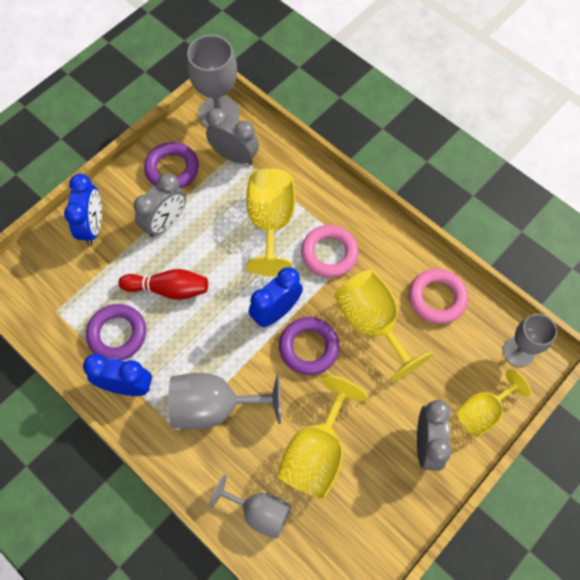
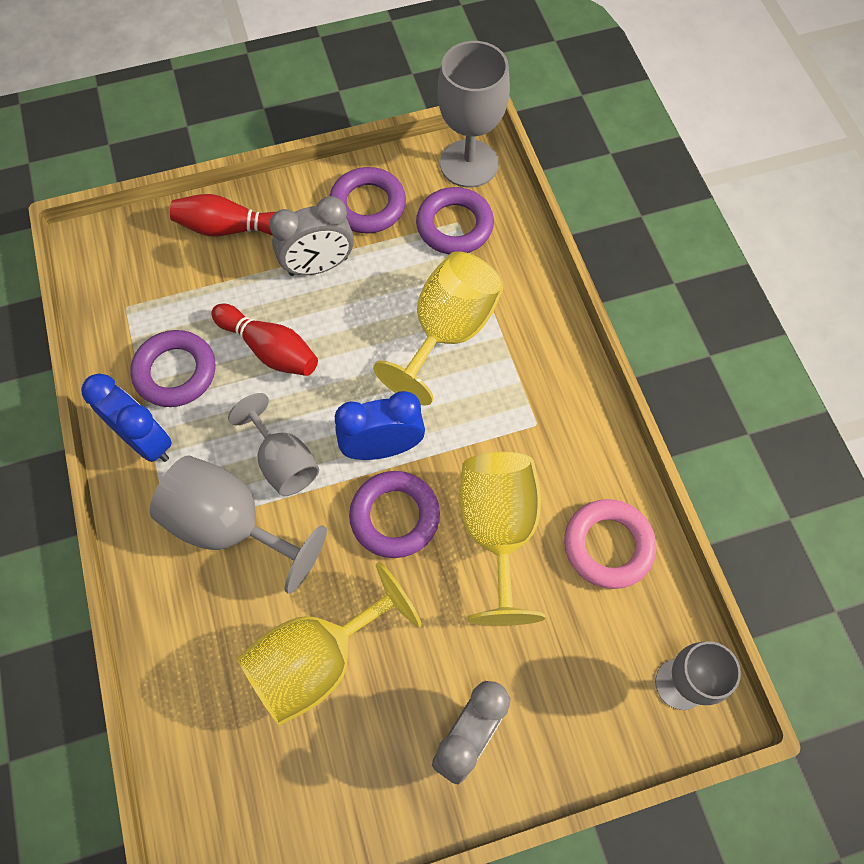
camera: 30 degrees right, 0 degrees up
blue clock [64,174,102,245] -> red bowling pin [170,194,275,237]
grey clock [206,108,259,165] -> purple ring [416,187,494,254]
grey goblet [209,475,291,539] -> grey goblet moved to [228,393,319,496]
pink ring [301,225,359,278] -> none
yellow goblet [456,369,531,437] -> none

